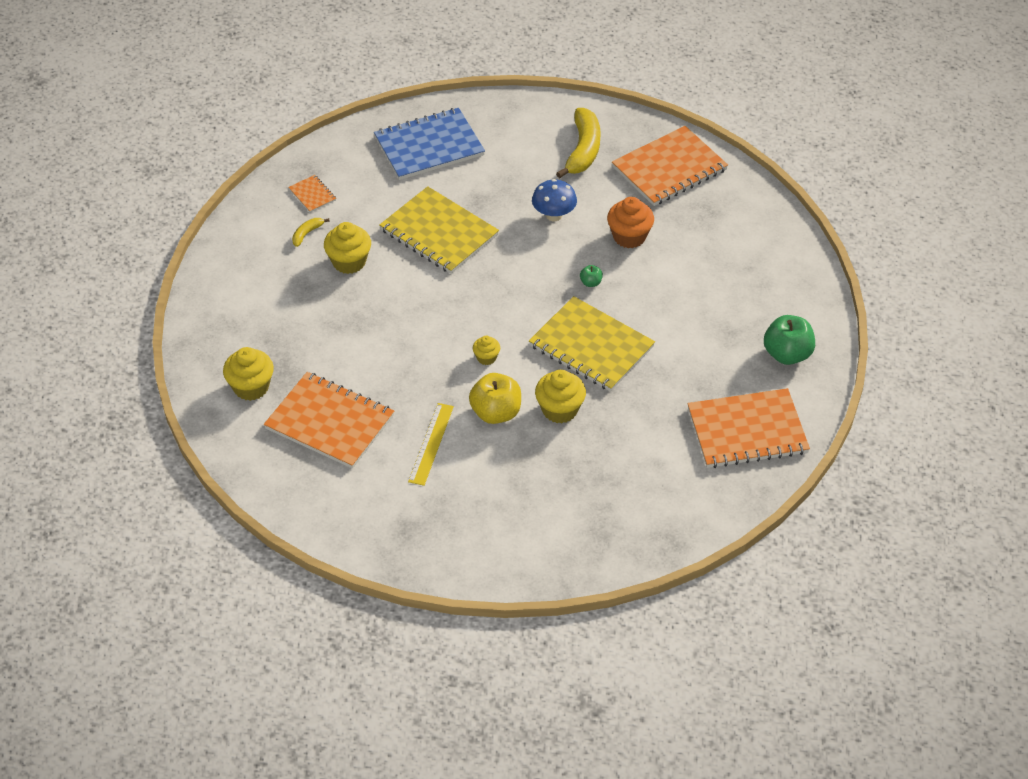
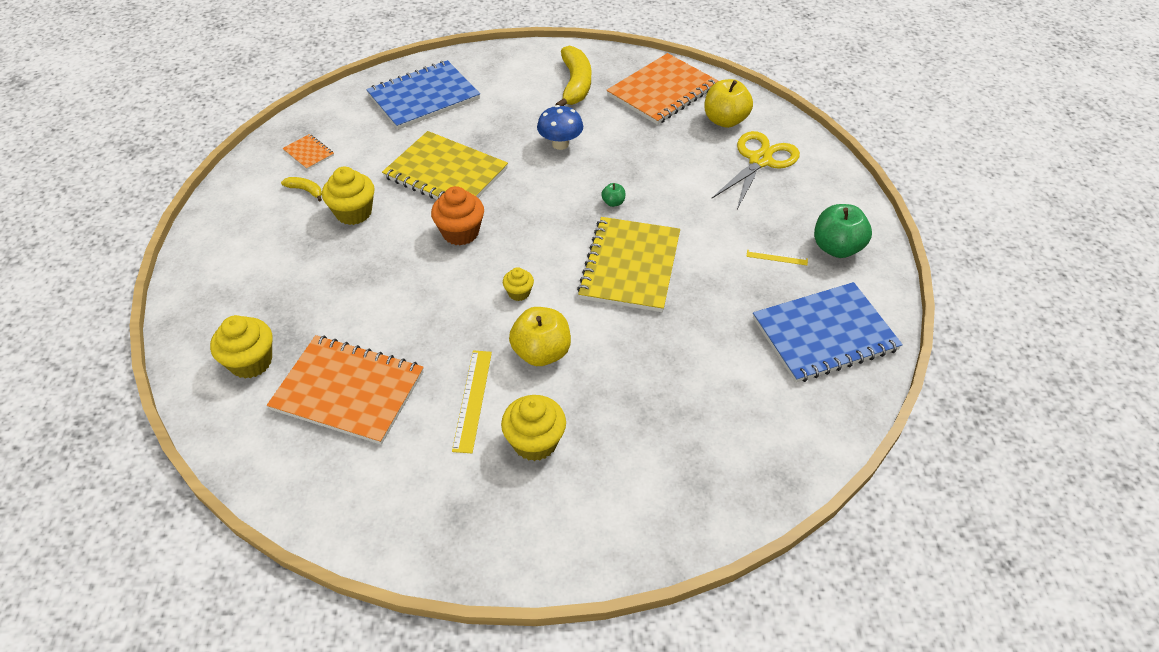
camera: 10 degrees left, 0 degrees up
yellow banana [292,218,330,247] -> yellow banana turned 90 degrees clockwise [281,177,322,202]
yellow notebook [529,296,655,392] -> yellow notebook turned 75 degrees clockwise [577,217,680,312]
yellow cupcake [535,370,586,423] -> yellow cupcake moved to [501,395,566,461]
orange cupcake [607,197,654,248] -> orange cupcake moved to [431,186,484,246]
orange notebook [687,388,810,468] -> blue notebook [753,282,903,383]
none -> yellow apple [704,79,753,128]
none -> yellow scissors [711,131,800,209]
none -> yellow ruler [746,250,808,265]

